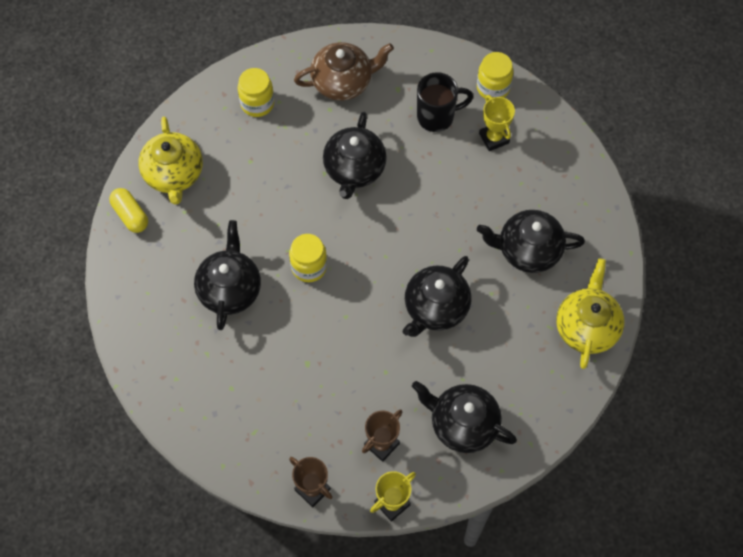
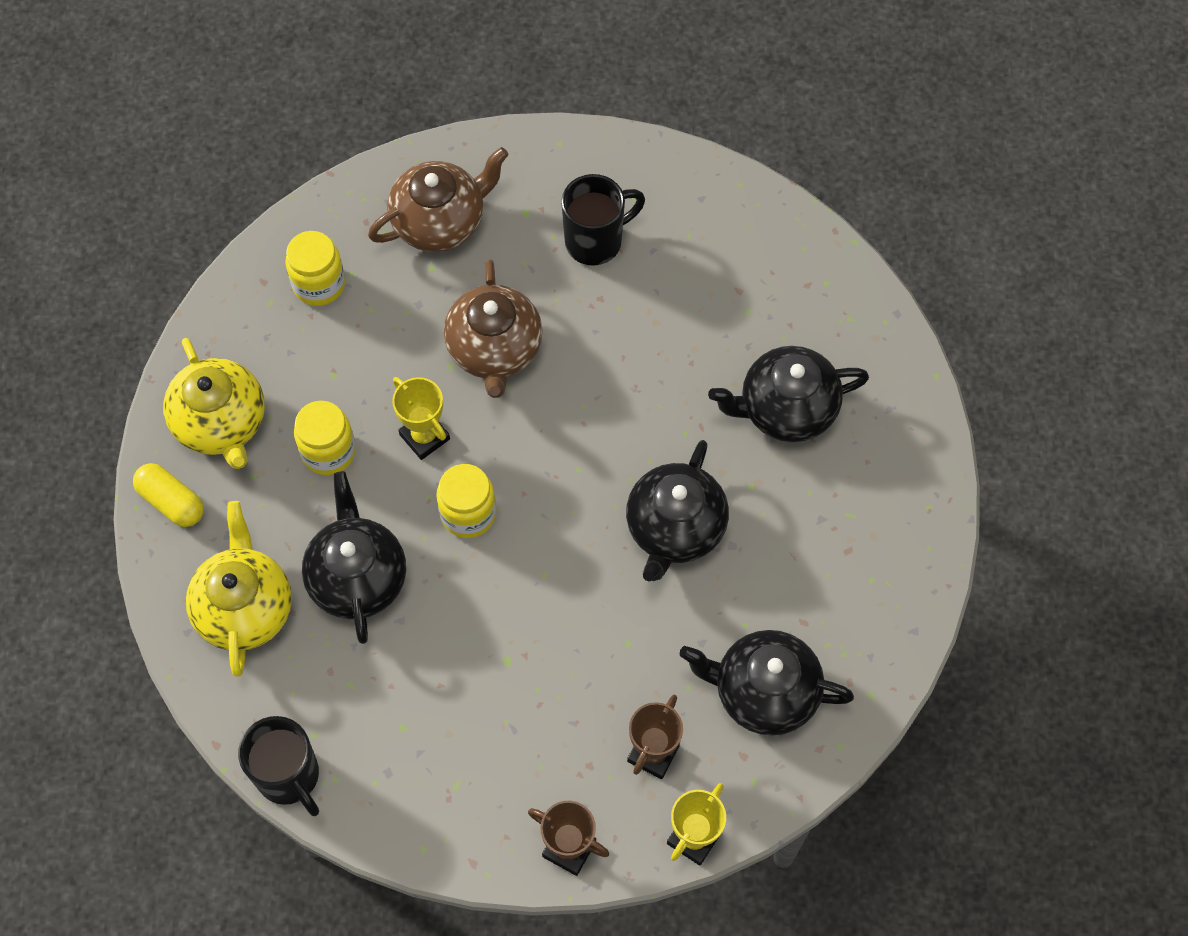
camera: 15 degrees left, 0 degrees up
black teapot [323,112,387,199] -> brown teapot [444,259,542,398]
yellow jar [477,52,513,99] -> yellow jar moved to [294,401,356,475]
yellow trophy [479,95,515,151] -> yellow trophy moved to [392,377,450,460]
yellow teapot [556,258,624,369] -> yellow teapot moved to [186,501,292,677]
none -> black mug [238,716,319,816]

